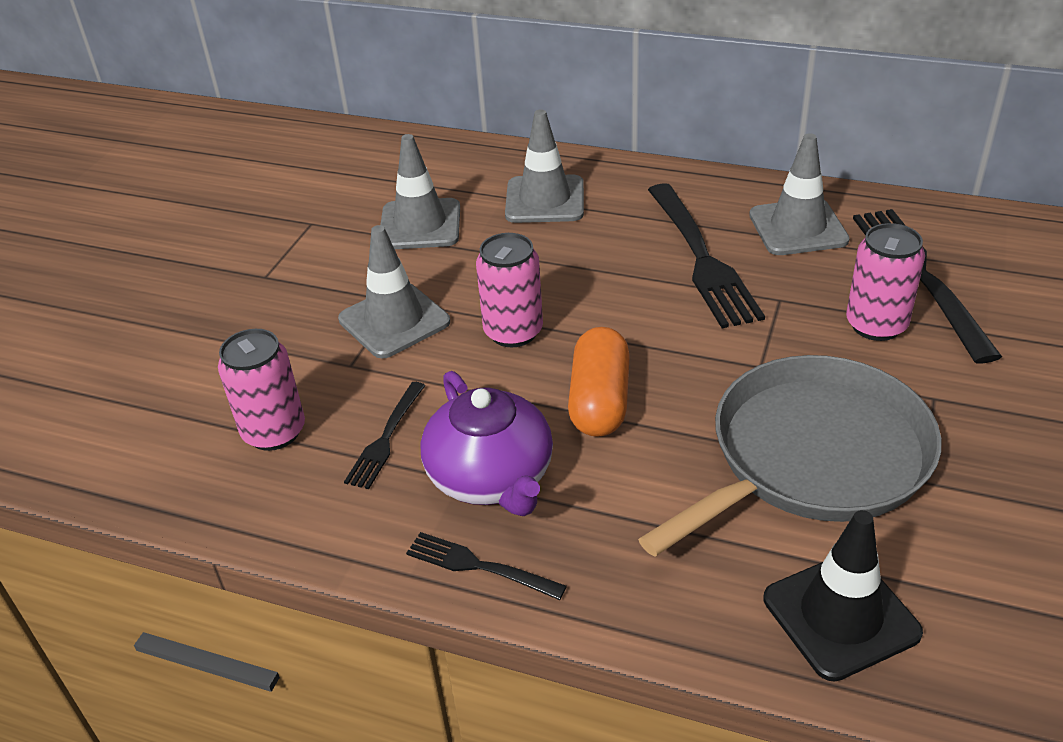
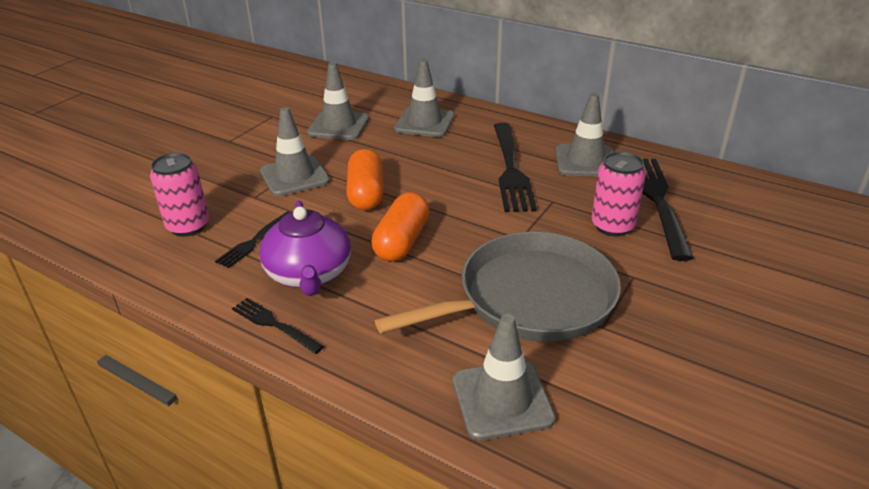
camera: 10 degrees right, 5 degrees down
pink can [476,233,543,347] -> orange capsule [346,149,383,210]
black traffic cone [764,510,923,681] -> grey traffic cone [453,314,556,440]

